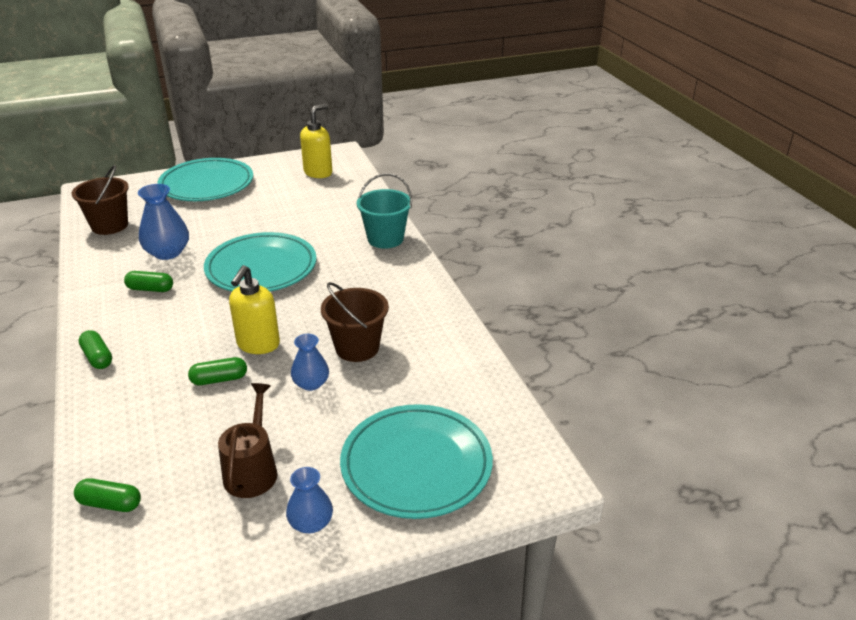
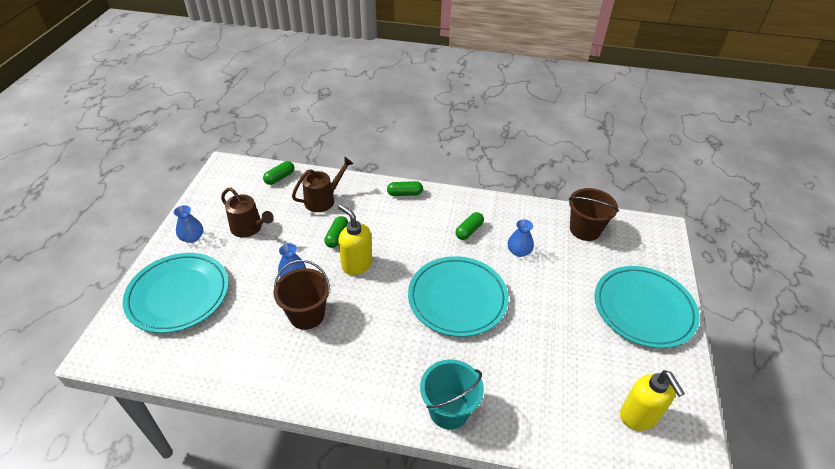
camera: 120 degrees right, 10 degrees up
blue vase [138,184,189,260] -> blue vase [508,219,534,257], size x0.63
none -> brown watering can [292,157,354,212]

